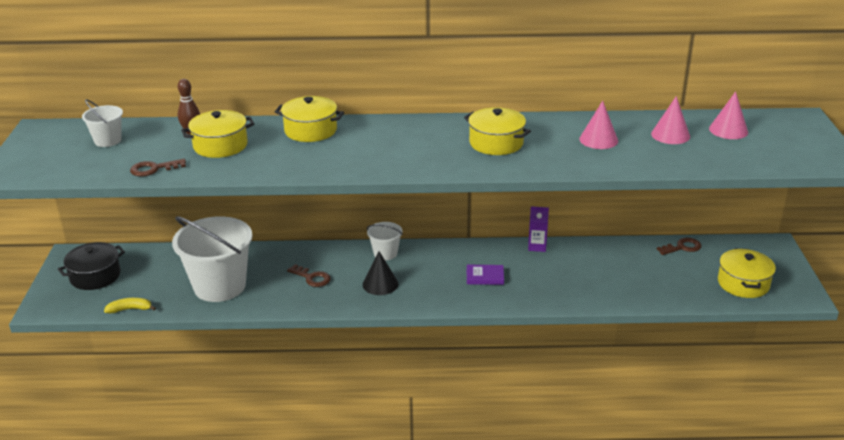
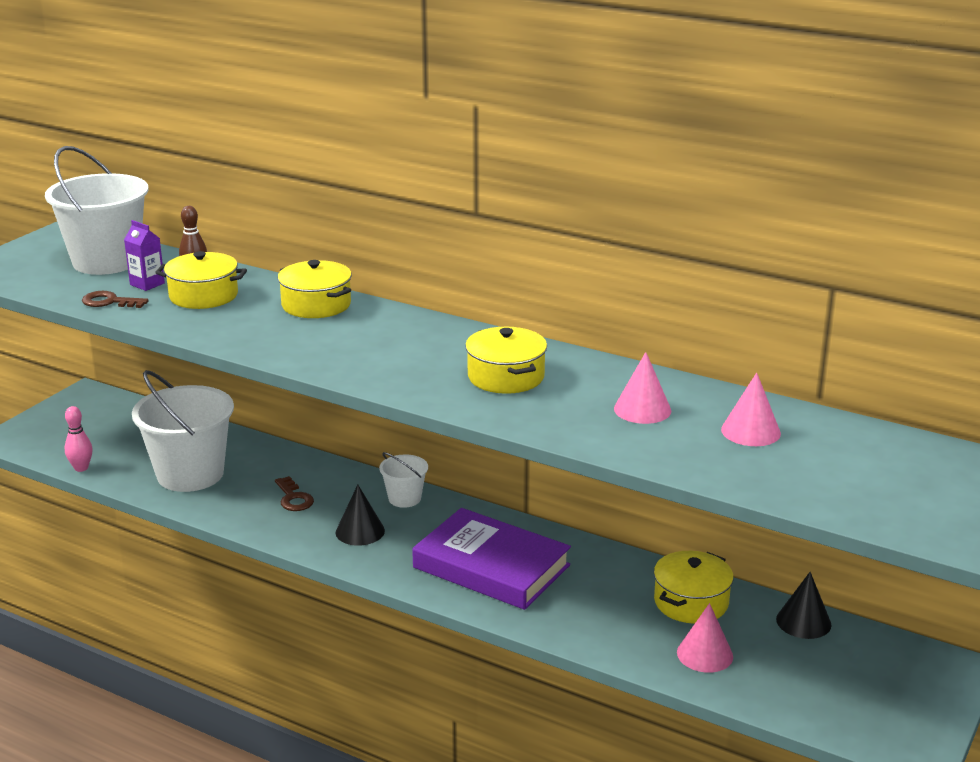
camera: 30 degrees right, 5 degrees down
black pot [58,242,125,290] -> none
white bucket [82,99,123,147] -> white bucket [45,146,149,275], size x2.08
yellow banana [104,298,156,313] -> pink bowling pin [65,406,93,472]
purple book [467,265,504,285] -> purple book [412,508,571,610], size x2.48
purple carton [528,206,549,252] -> purple carton moved to [124,220,165,291]
brown key [657,237,702,255] -> black cone [776,572,831,639]
pink cone [709,91,748,139] -> pink cone moved to [677,603,733,673]
yellow pot [718,248,776,298] -> yellow pot moved to [654,551,734,624]

